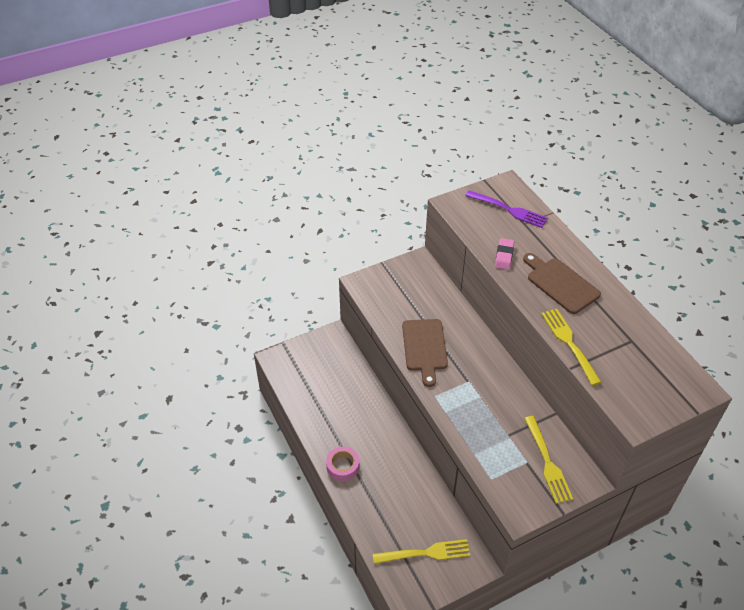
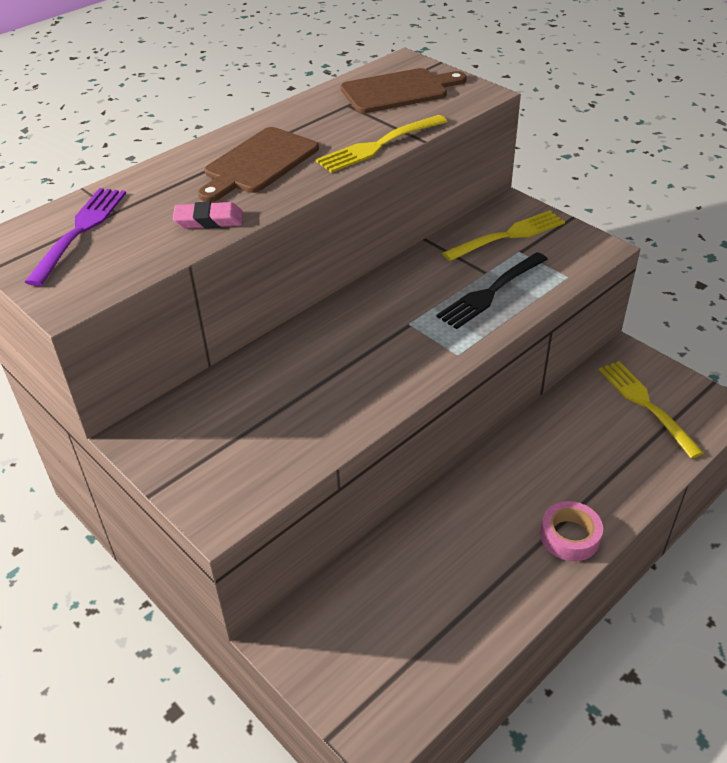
camera: 105 degrees left, 5 degrees down
brown cutting board [402,319,448,387] -> brown cutting board moved to [341,68,467,113]
none -> black fork [436,252,548,329]

